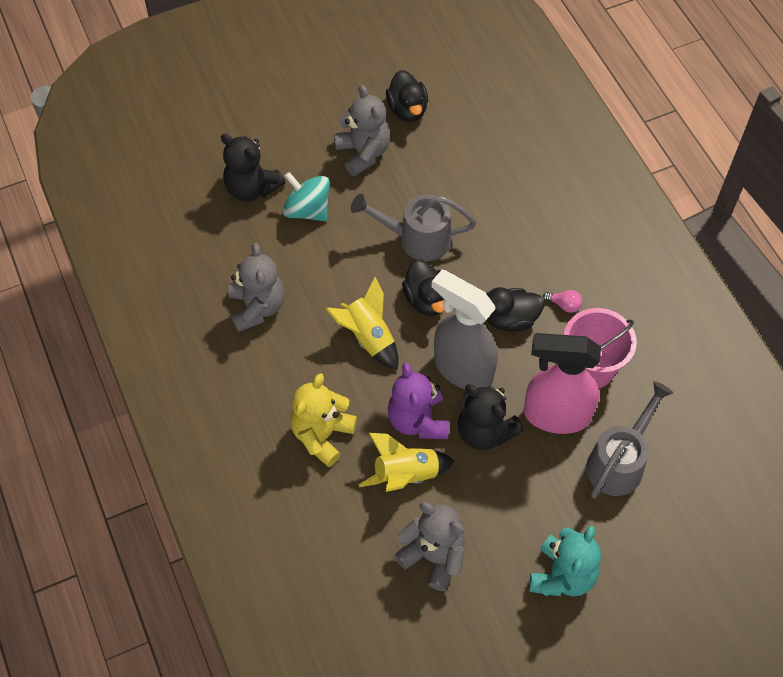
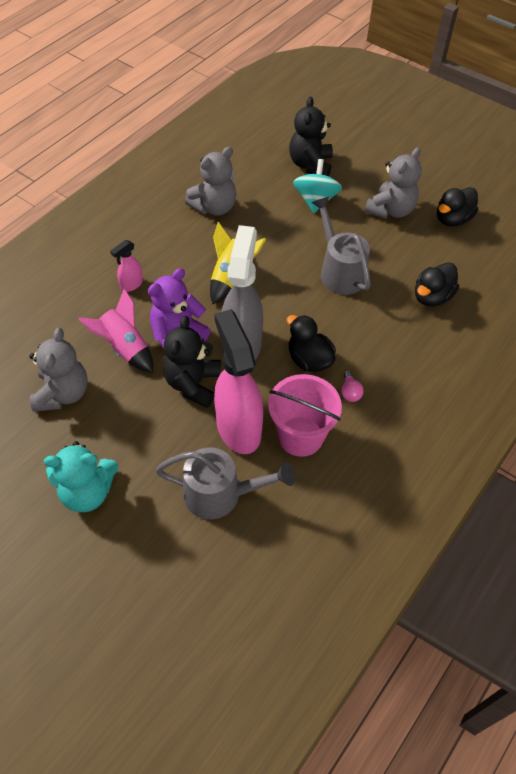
camera: 60 degrees right, 5 degrees down
yellow teddy bear [290,373,357,467] -> pink spray bottle [110,240,143,292]
yellow rocket [358,433,455,492] -> pink rocket [79,288,153,373]
black duck [402,259,444,316] -> black duck moved to [415,262,459,307]

